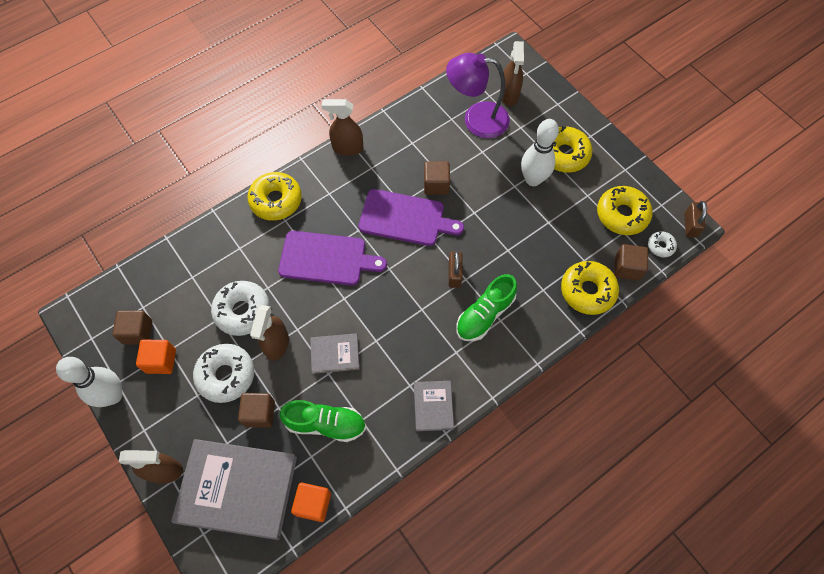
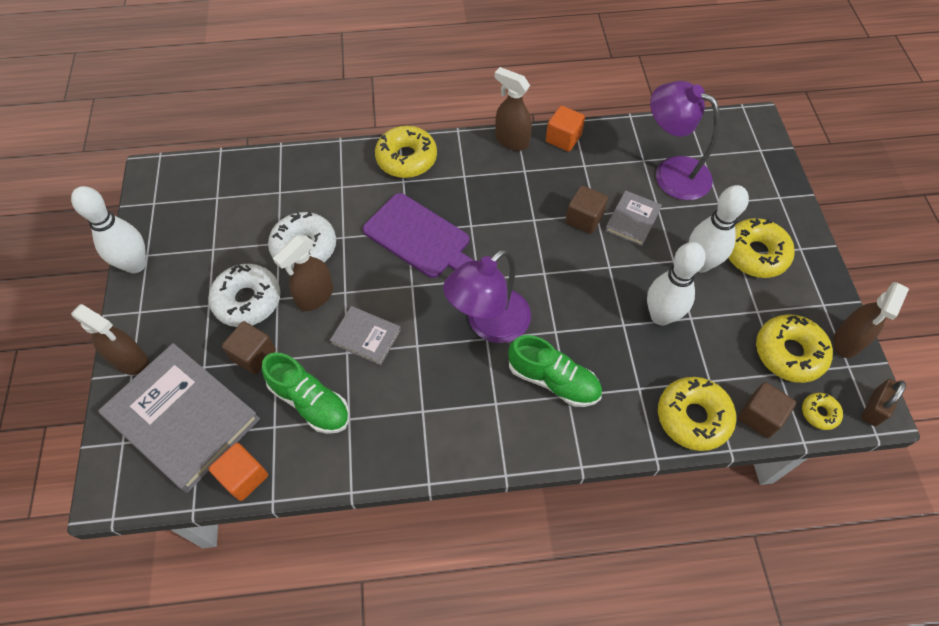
camera: 30 degrees right, 5 degrees down
brown cube [112,310,152,345] -> none
orange cube [136,340,176,374] -> orange cube moved to [546,106,585,152]
purple cutting board [358,189,464,246] -> none
grey book [414,381,454,431] -> grey book moved to [605,190,662,246]
brown padlock [449,251,463,288] -> none
green shoe [456,274,517,341] -> green shoe turned 135 degrees counterclockwise [508,335,602,407]
brown spray bottle [500,41,524,106] -> brown spray bottle moved to [833,282,909,358]
white donut [648,231,677,257] -> yellow donut [802,393,843,430]
none -> purple lamp [443,249,531,343]
none -> white bowling pin [647,242,706,325]

